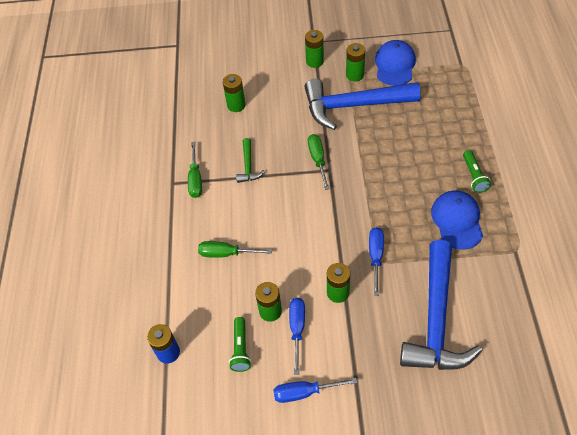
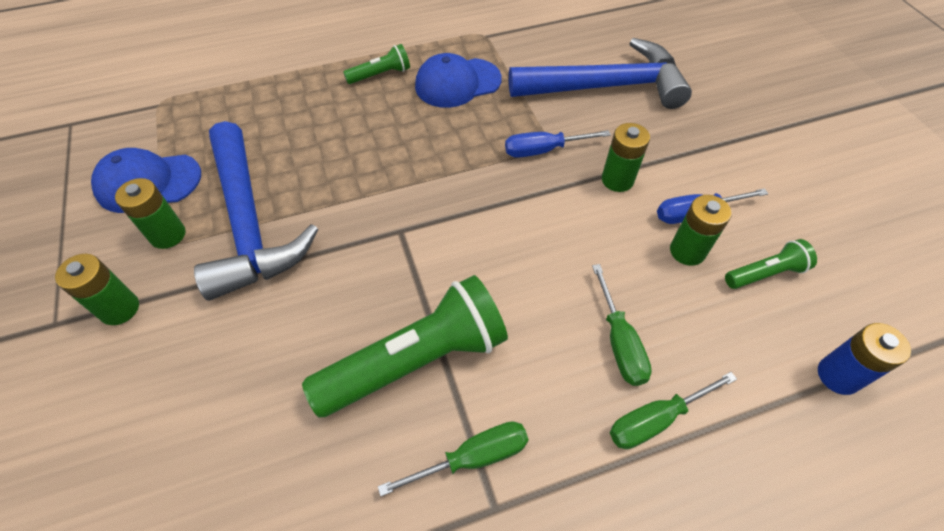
camera: 110 degrees left, 0 degrees up
green battery [223,74,246,112] -> none
green hammer [236,138,265,183] -> green flashlight [302,275,508,417]
blue screwdriver [274,378,357,403] -> none
green screwdriver [308,134,329,190] -> green screwdriver moved to [610,372,737,449]

